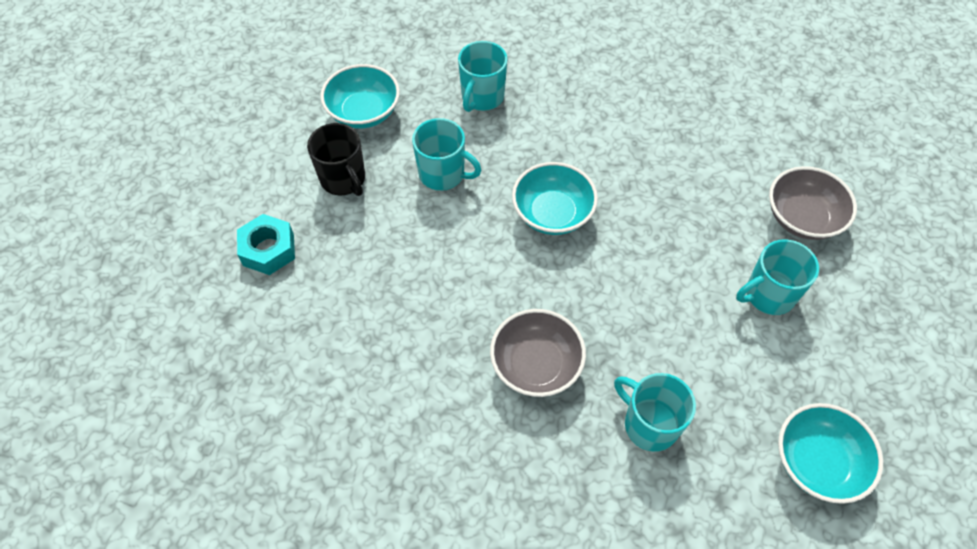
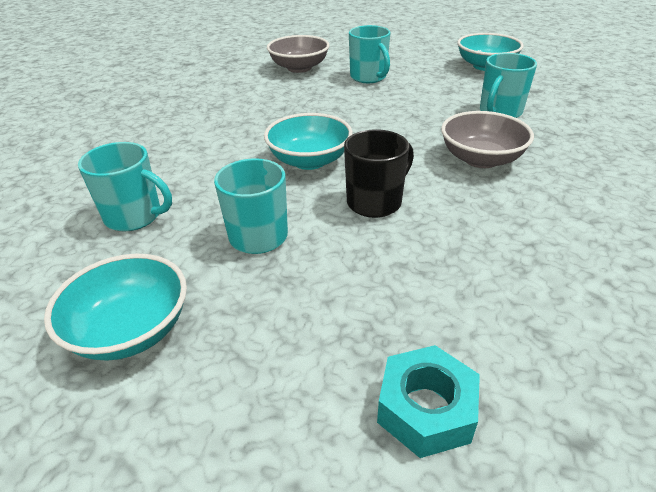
camera: 95 degrees left, 20 degrees down
black mug [307,123,365,196] -> black mug moved to [344,129,414,218]

